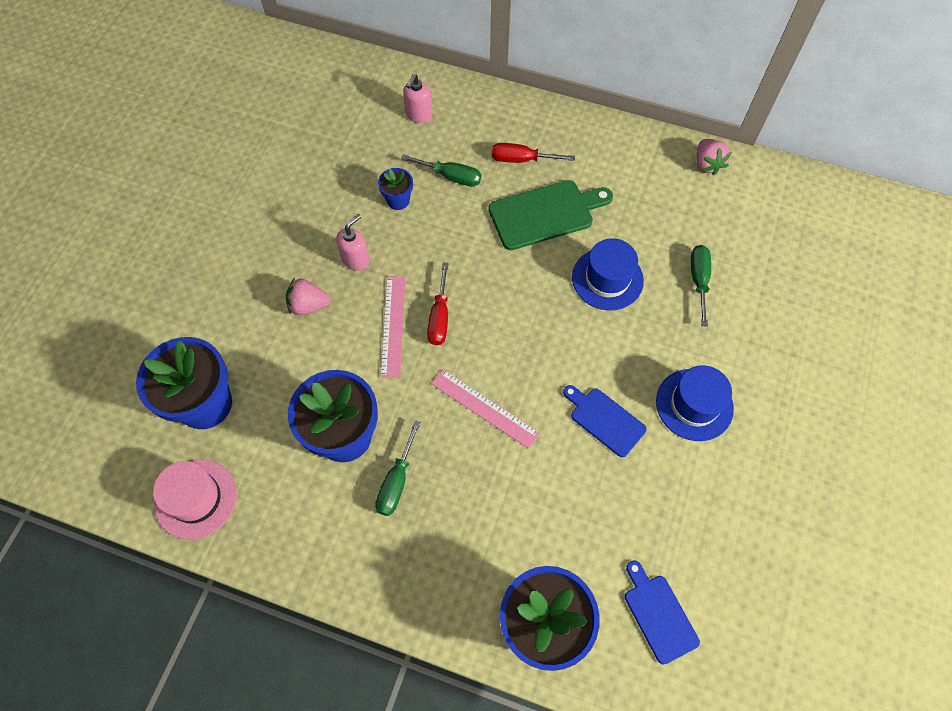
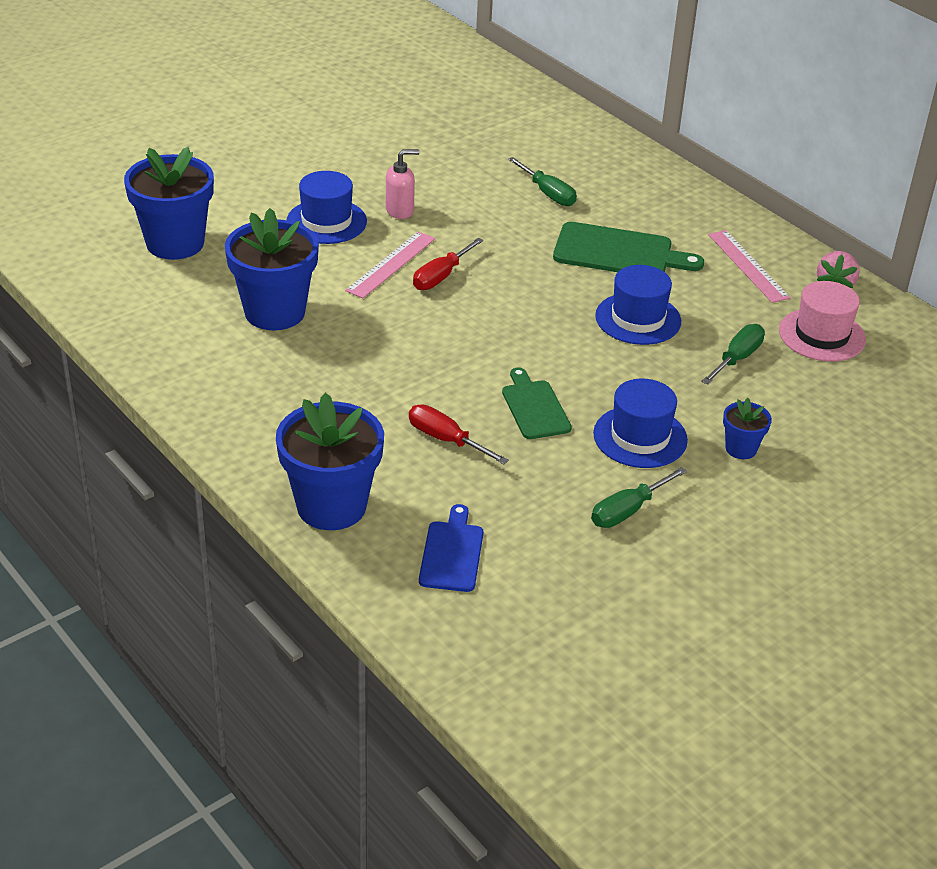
camera: 30 degrees right, 25 degrees down
pink hat [153,459,237,540] -> pink hat moved to [779,281,866,362]
pink strawberry [286,278,330,315] -> blue hat [287,171,367,244]
green screwdriver [375,420,421,516] -> green screwdriver moved to [591,467,687,528]
blue flower pot [378,168,413,210] -> blue flower pot moved to [723,398,772,459]
pink soap dispenser [403,74,433,123] -> none
pink ruler [431,369,540,449] -> pink ruler moved to [708,230,791,303]
red screwdriver [492,143,575,163] -> red screwdriver moved to [409,404,509,464]
blue cutting board [563,385,647,457] -> green cutting board [502,367,572,439]

